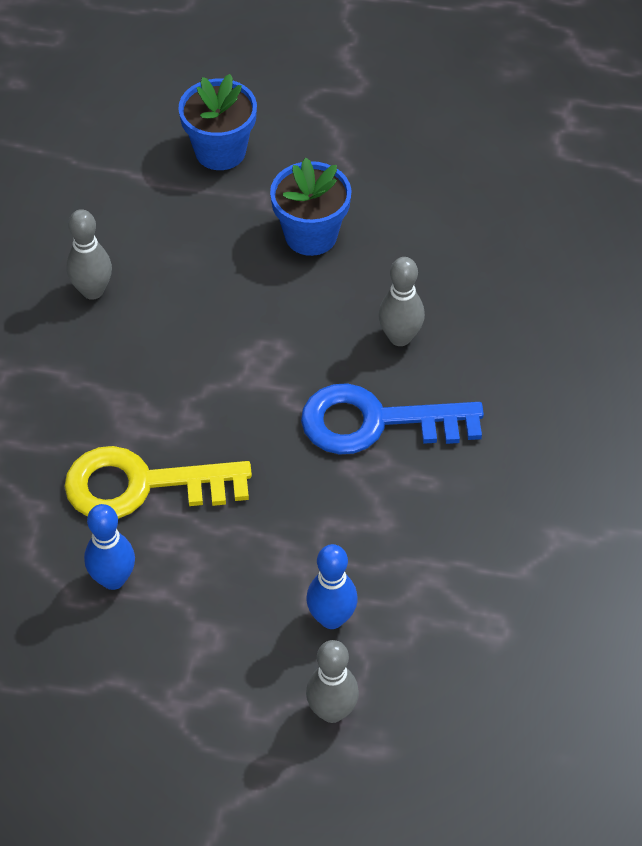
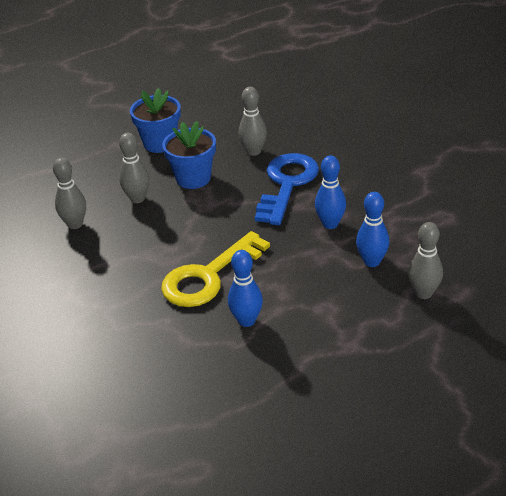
camera: 40 degrees left, 15 degrees down
blue flower pot [178,74,257,170] -> blue flower pot moved to [162,121,216,189]
blue key [301,383,484,455] -> blue key turned 150 degrees clockwise [255,153,319,225]
none -> grey bowling pin [119,132,150,203]
none -> blue bowling pin [315,155,346,229]

